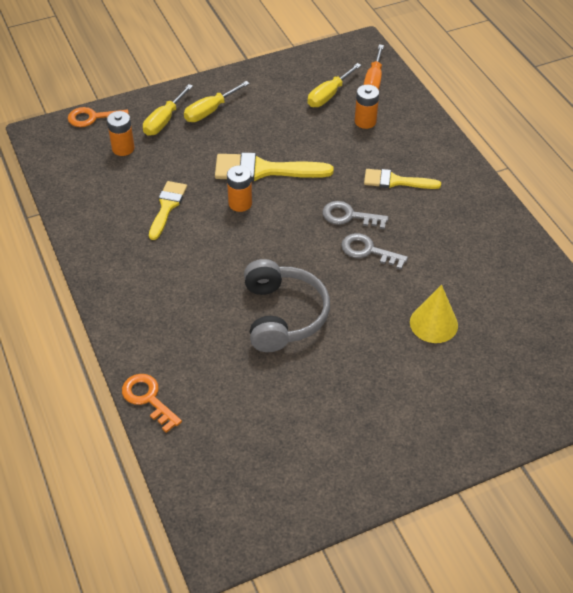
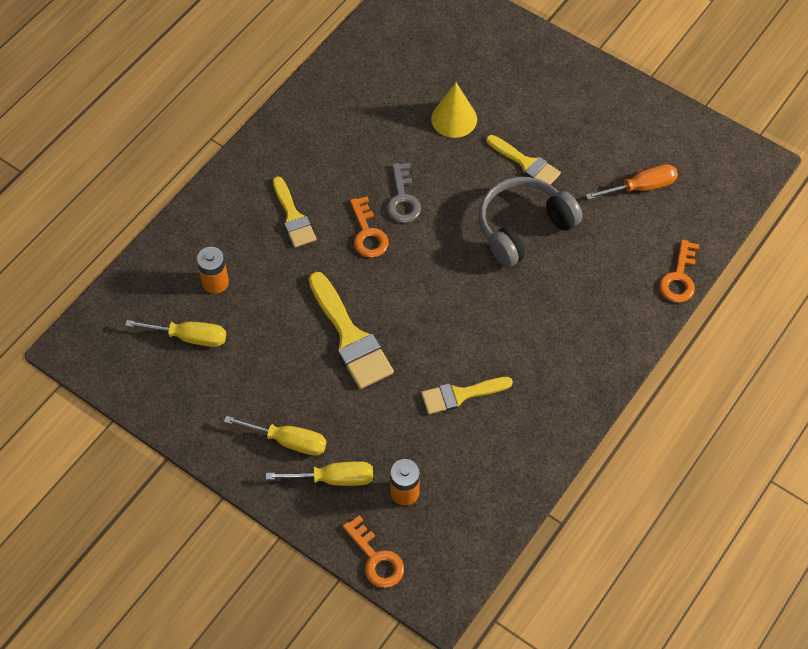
camera: 120 degrees left, 10 degrees up
orange battery [227,165,252,212] -> none
grey key [322,201,389,229] -> orange key [350,196,389,258]
orange screwdriver [364,45,384,90] -> orange screwdriver moved to [586,164,678,200]
none -> yellow brush [486,135,561,185]

